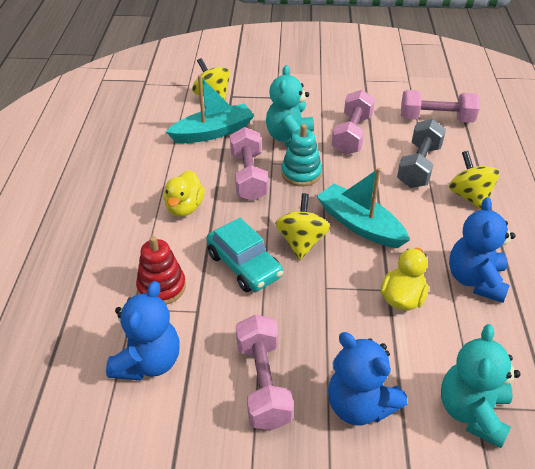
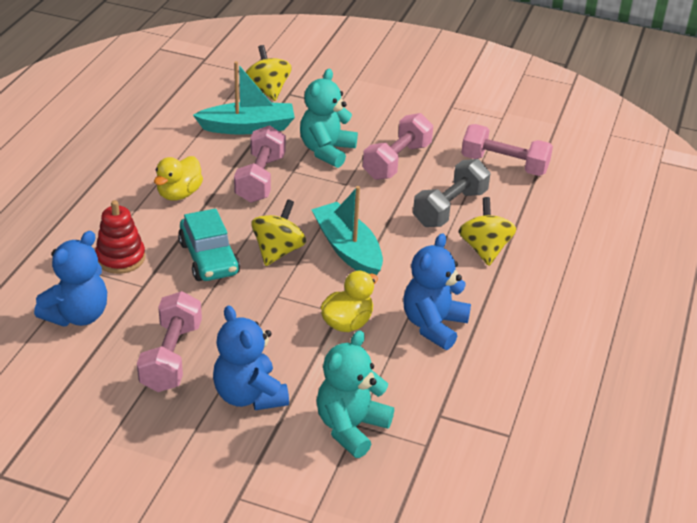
camera: 15 degrees right, 5 degrees down
turquoise stacking toy [281,124,322,186] -> none

